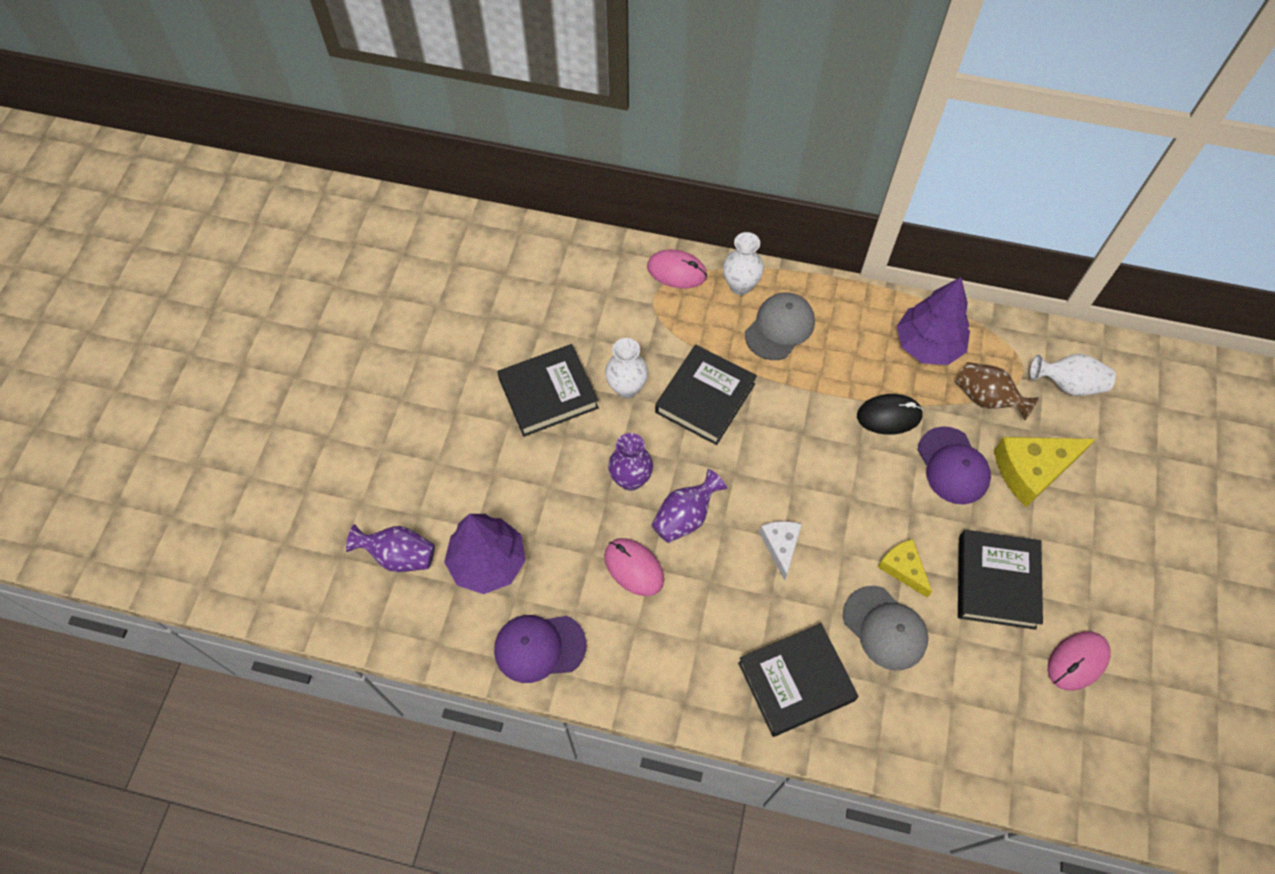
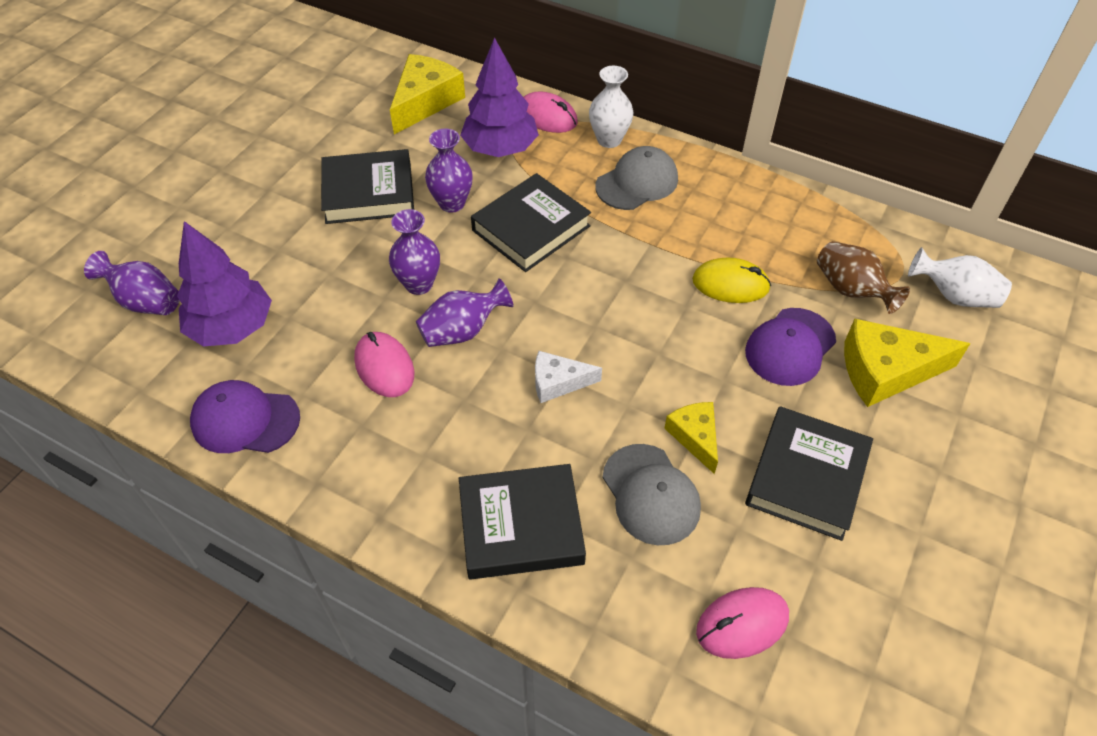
camera: 15 degrees right, 10 degrees down
white vase [605,338,648,398] -> purple vase [425,129,473,213]
white cheese [759,521,802,581] -> white cheese turned 105 degrees counterclockwise [535,351,602,403]
black mouse [857,394,923,435] -> yellow mouse [692,258,771,303]
purple tree [897,277,970,365] -> purple tree moved to [460,37,539,157]
purple cap [917,426,991,504] -> purple cap turned 45 degrees clockwise [745,308,836,386]
pink mouse [1048,631,1111,691] -> pink mouse moved to [696,587,789,659]
none -> yellow cheese [390,54,465,134]

